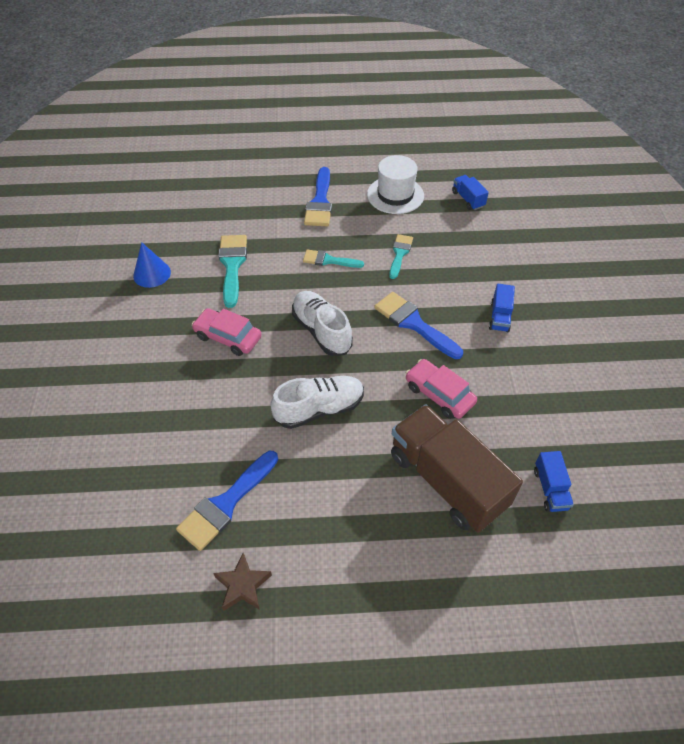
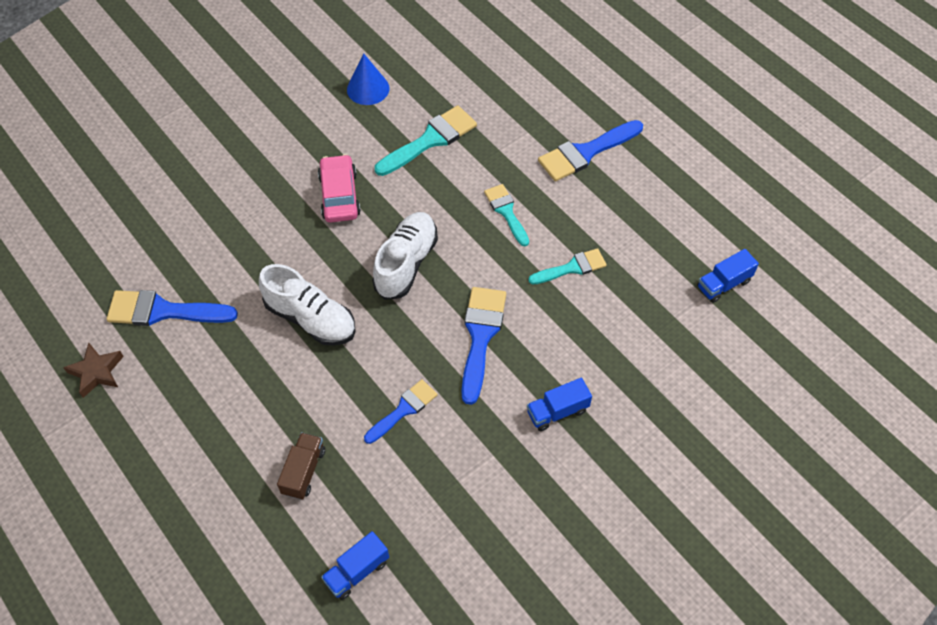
camera: 55 degrees right, 5 degrees up
white hat [367,155,424,214] -> none
brown truck [391,404,523,533] -> brown truck [277,432,325,500], size x0.44
pink car [406,359,477,419] -> blue brush [364,379,437,444]
blue truck [452,175,489,210] -> blue truck turned 150 degrees counterclockwise [697,249,759,303]

